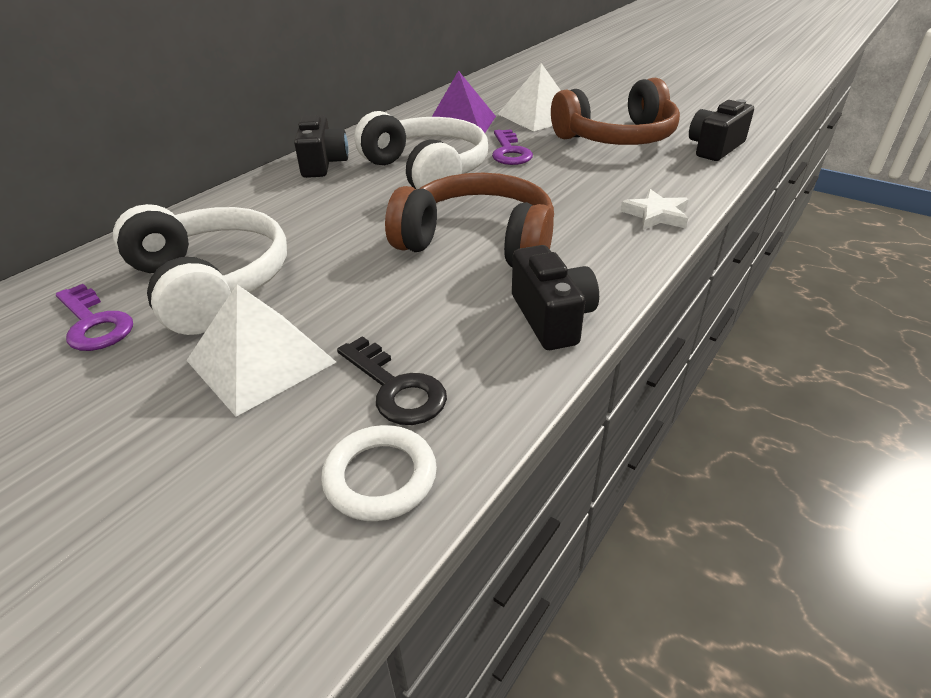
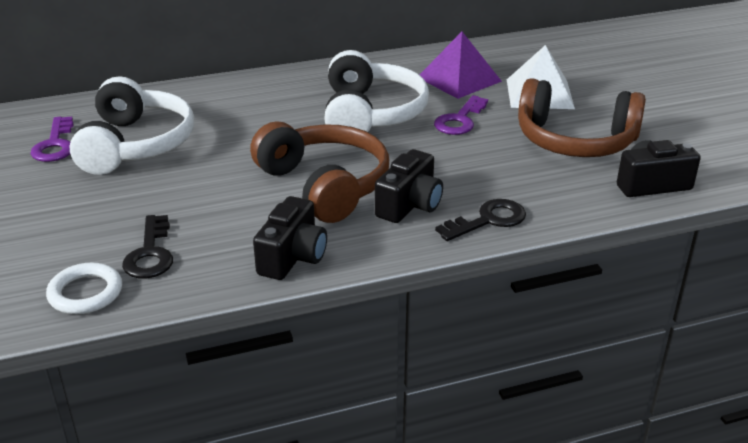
camera: 35 degrees right, 5 degrees down
white pyramid [186,284,336,417] -> none
black camera [294,115,348,178] -> black camera moved to [375,149,443,223]
white star [620,189,689,230] -> black key [435,199,526,241]

